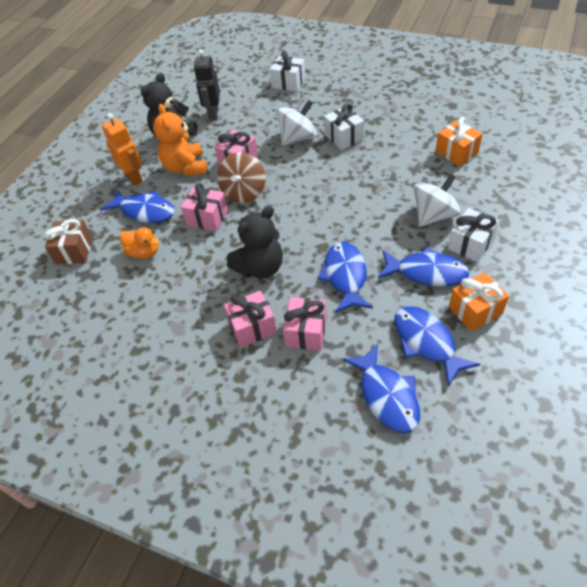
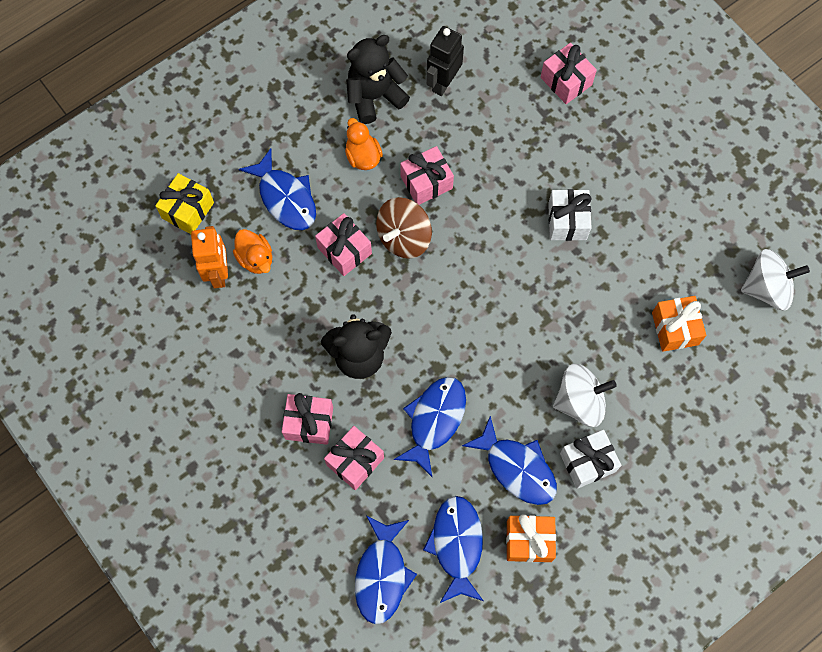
camera: 25 degrees right, 20 degrees up
brown gift [44,219,92,265] -> yellow gift [155,173,214,234]
orange robot [102,113,143,186] -> orange robot moved to [191,226,228,288]
orange teddy bear [153,104,207,176] -> orange duck [345,118,383,170]
white gift [270,51,305,92] -> pink gift [541,43,597,104]
white spinning top [277,100,316,145] -> white spinning top moved to [741,249,810,310]

